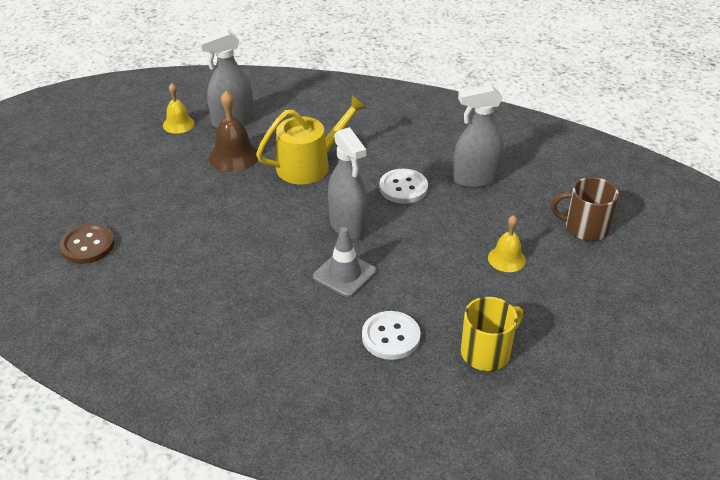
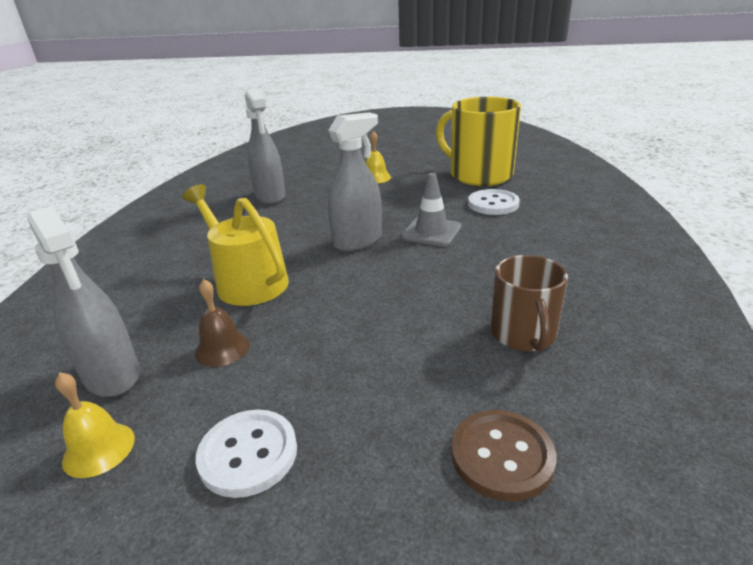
camera: 100 degrees left, 10 degrees down
brown bell [209,91,258,172] -> brown bell [195,279,250,367], size x0.65
white button [379,169,428,204] -> white button moved to [196,410,297,498]
yellow mug [461,297,523,371] -> yellow mug [436,97,521,186], size x1.67
brown mug [551,177,619,241] -> brown mug moved to [491,255,568,351]

